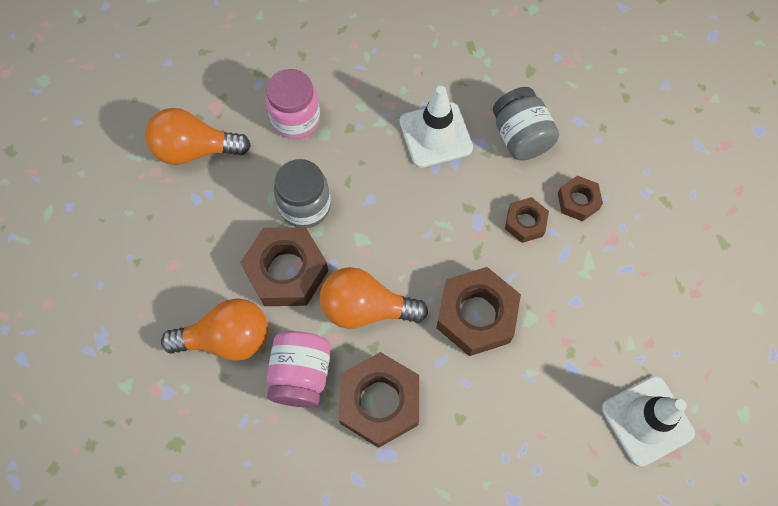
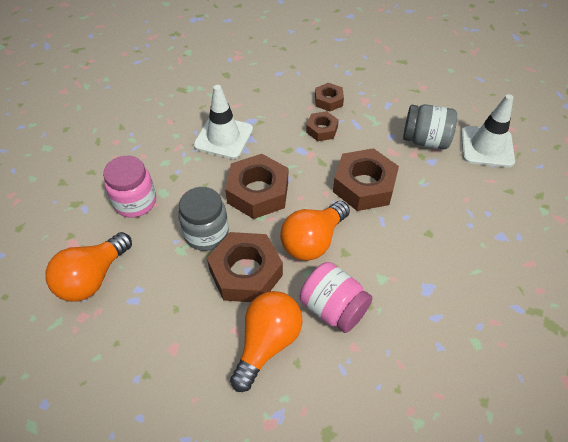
camera: 55 degrees left, 15 degrees down
brown nut [339,352,419,448] -> brown nut moved to [225,154,288,219]
grey jar [493,87,559,160] -> grey jar moved to [403,104,457,149]

